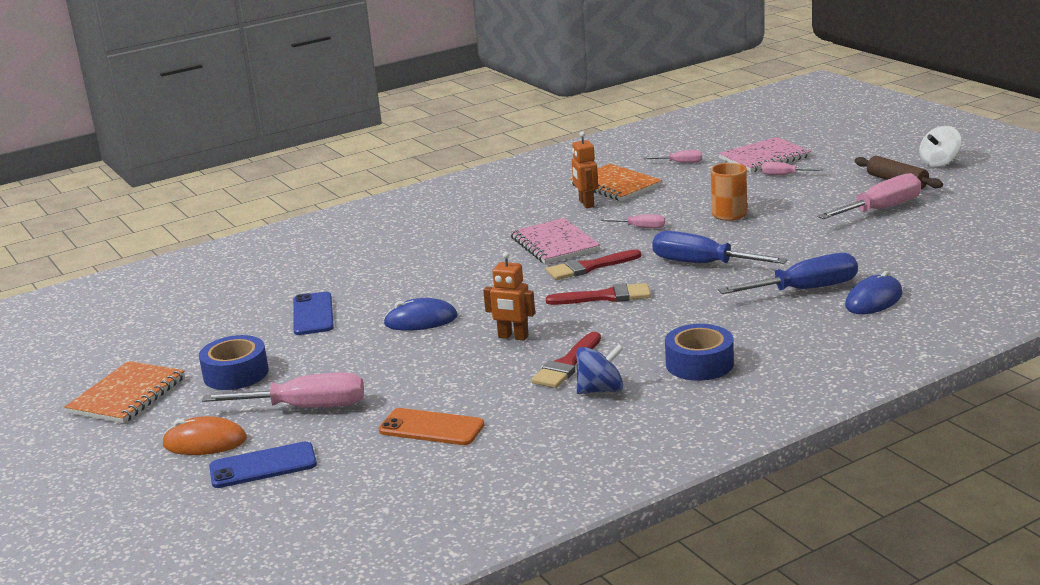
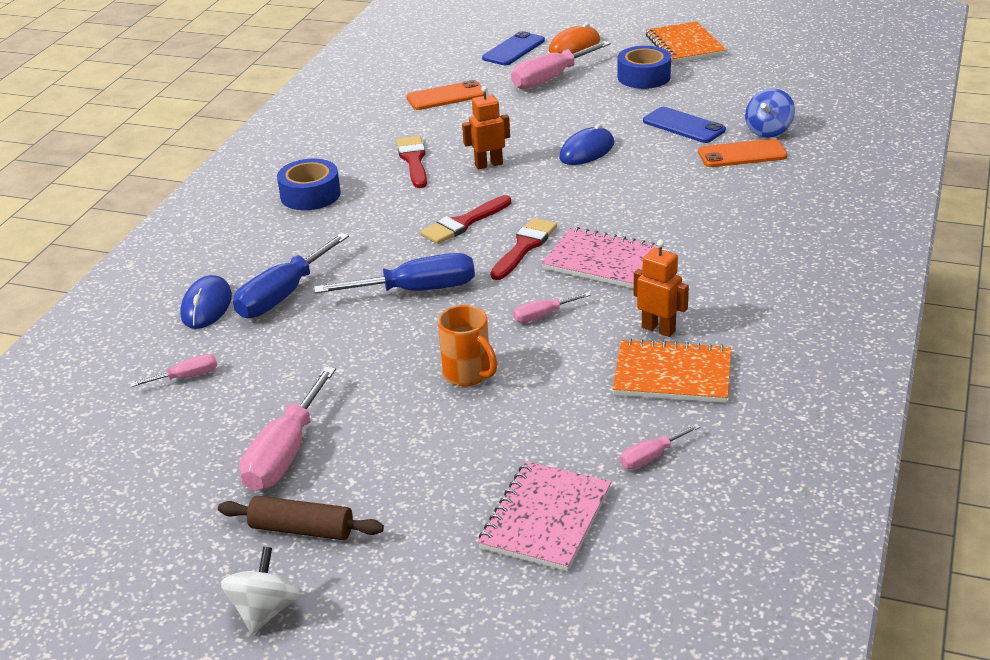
camera: 140 degrees right, 10 degrees up
blue spinning top [576,344,624,394] -> blue spinning top moved to [745,88,795,138]
pink screwdriver [761,162,823,175] -> pink screwdriver moved to [130,354,217,387]
none -> orange phone [698,139,788,167]

